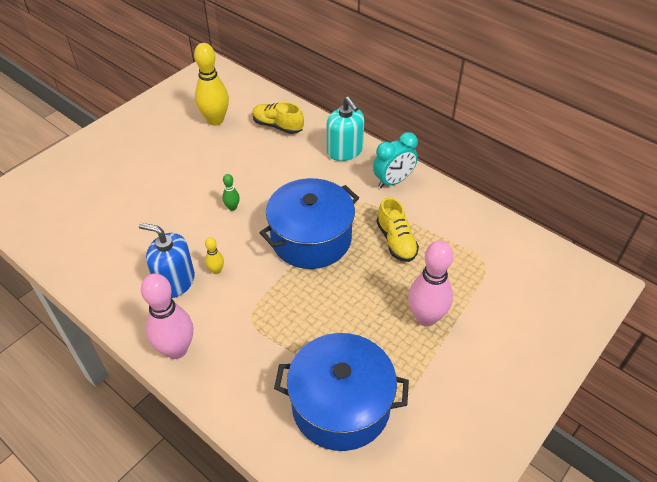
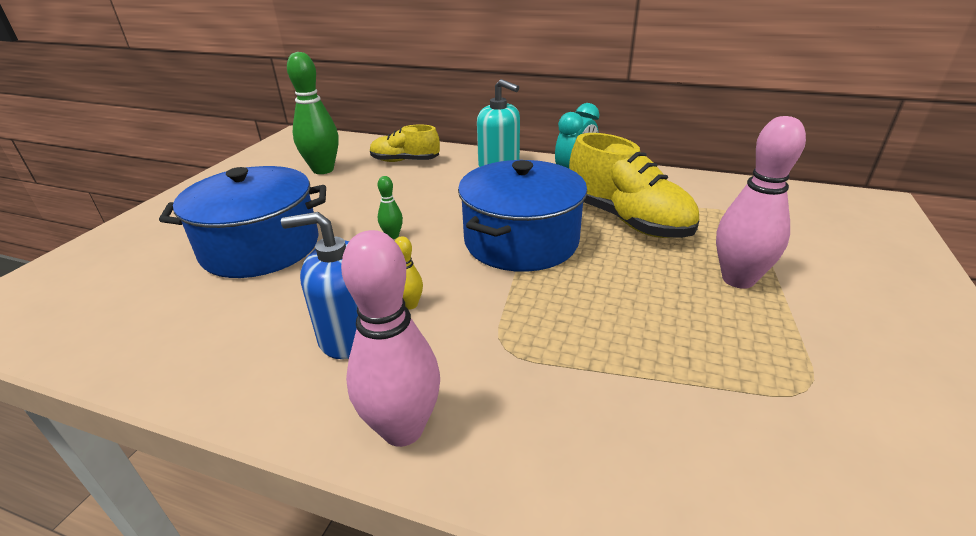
camera: 20 degrees left, 15 degrees down
yellow bowling pin [194,43,229,126] -> green bowling pin [287,52,339,174]
blue pot [274,333,409,451] -> blue pot moved to [159,166,326,278]
yellow shoe [377,197,419,262] -> yellow shoe [569,133,699,238], size x1.63

